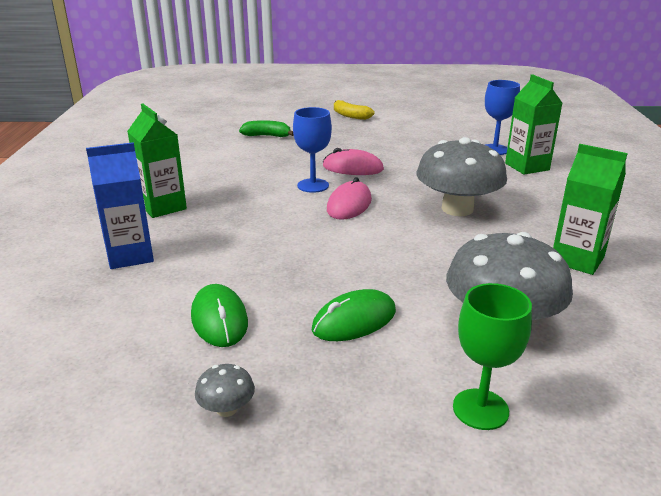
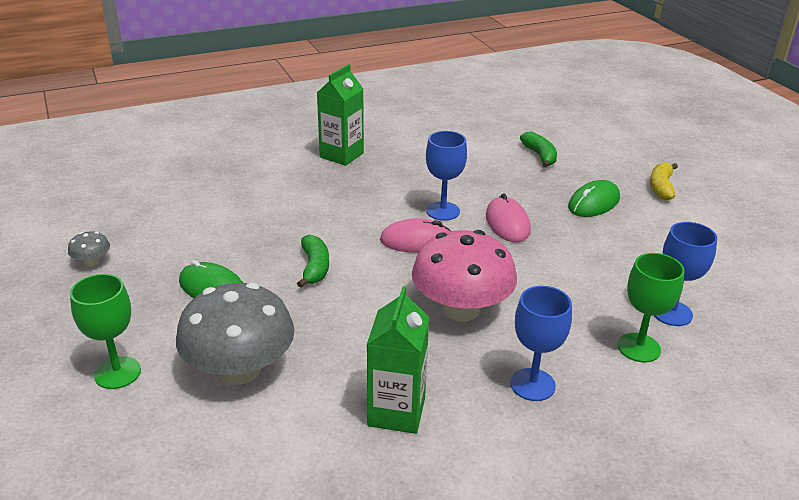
camera: 65 degrees right, 5 degrees up
blue carton [86,142,154,269] -> none
green mouse [191,284,248,347] -> green mouse moved to [568,180,620,217]
grey mushroom [417,137,507,216] -> pink mushroom [412,230,517,321]
green carton [505,74,562,175] -> green goblet [617,253,685,363]
none -> green banana [297,235,329,288]
none -> blue goblet [510,286,572,401]

